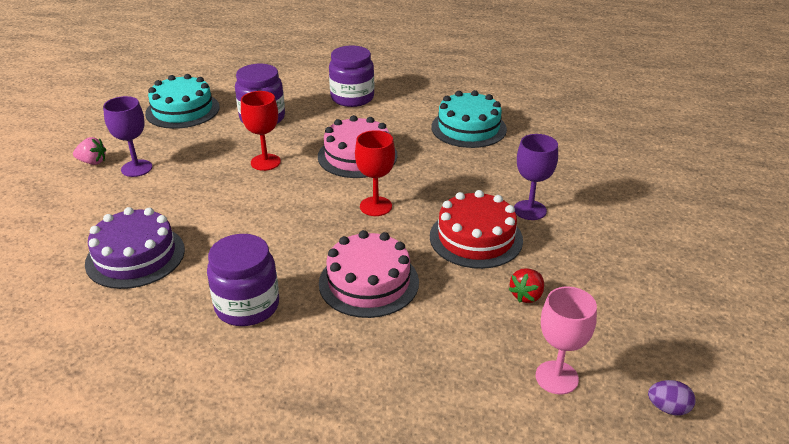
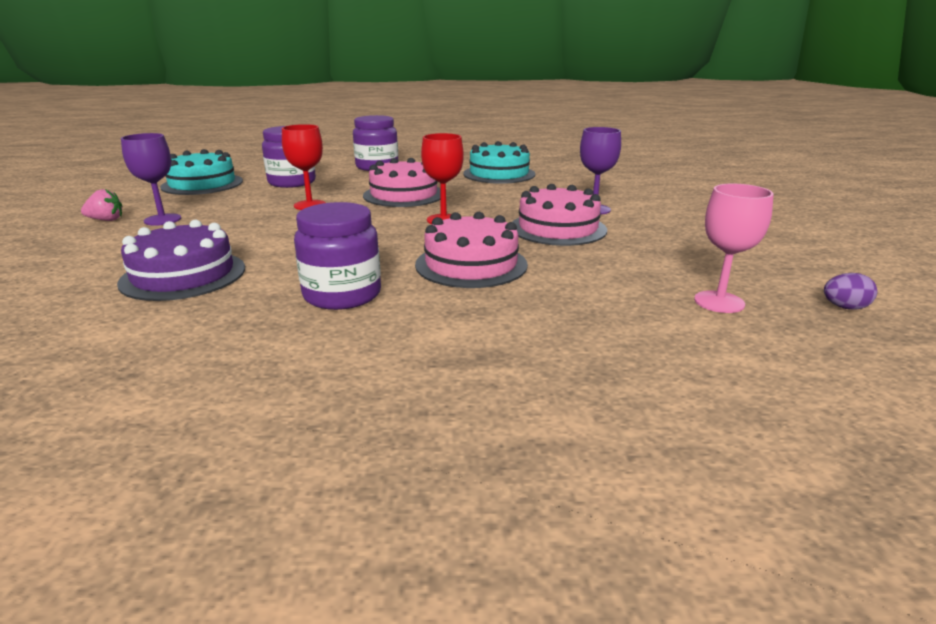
camera: 15 degrees left, 10 degrees down
red cake [430,190,523,269] -> pink cake [512,184,607,246]
red strawberry [509,268,544,303] -> none

